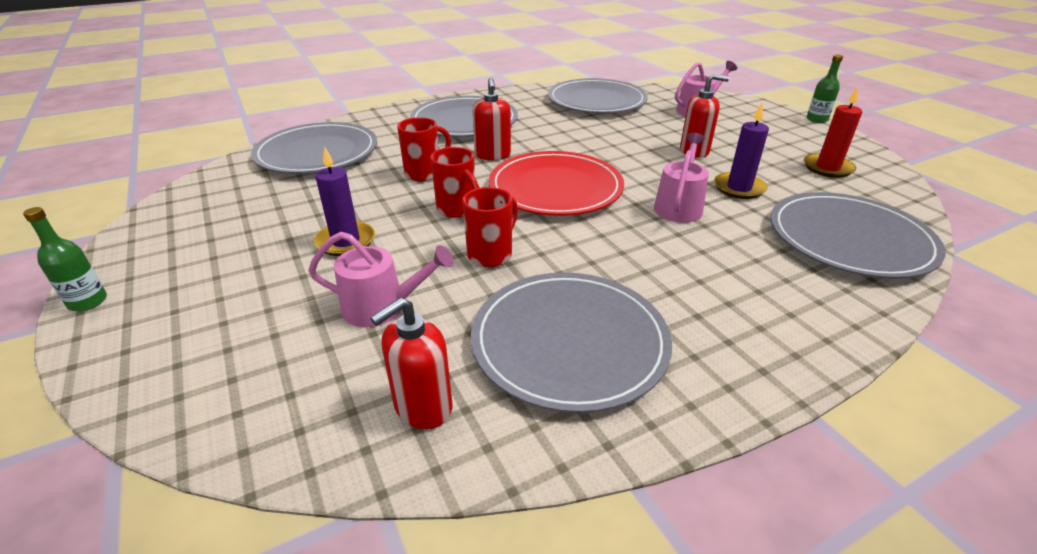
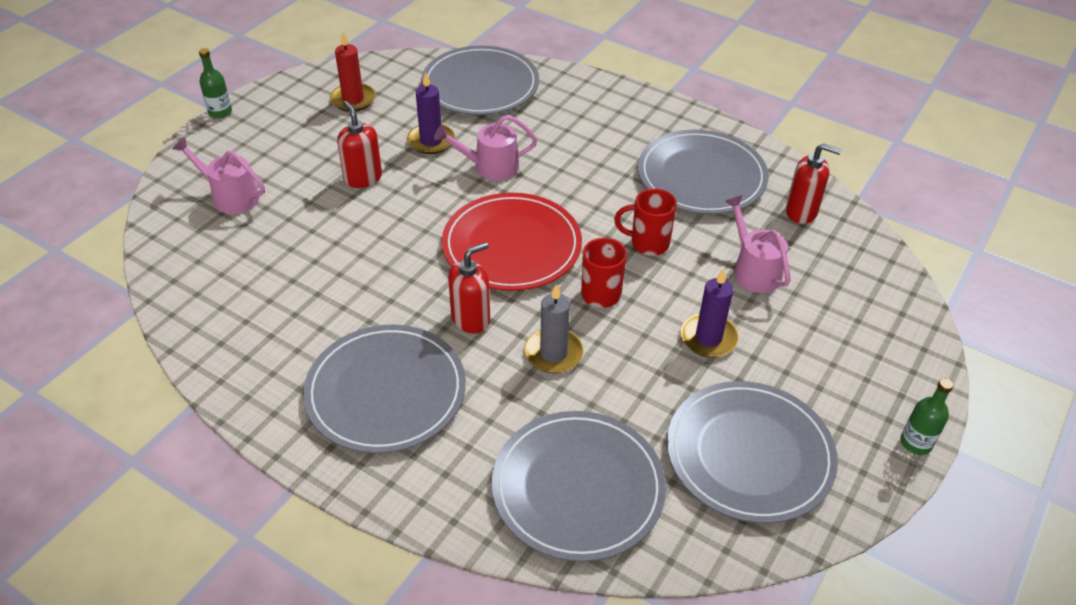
camera: 120 degrees left, 10 degrees up
red mug [397,117,451,181] -> grey candle [524,284,583,373]
grey plate [548,78,648,113] -> grey plate moved to [667,381,838,523]

